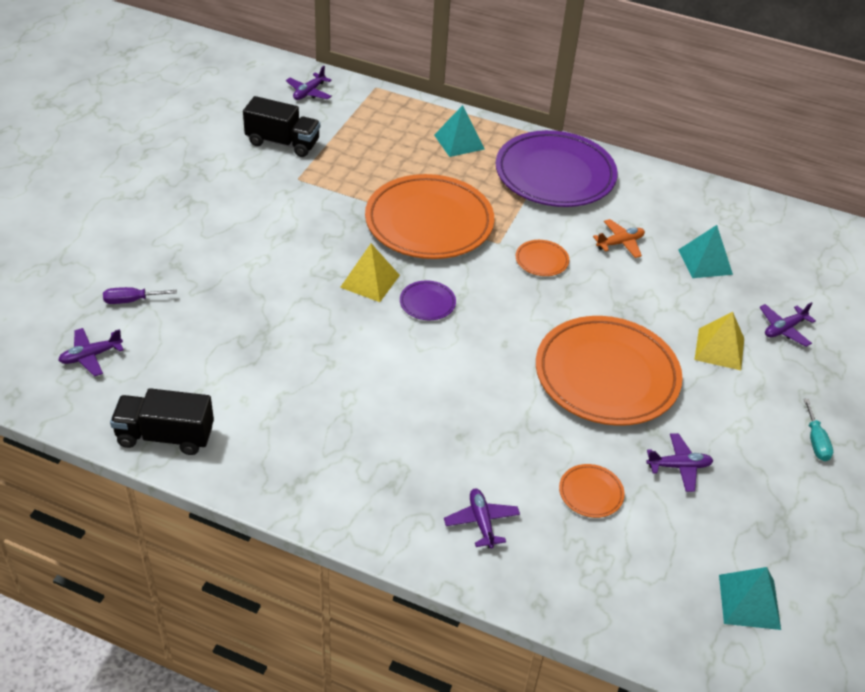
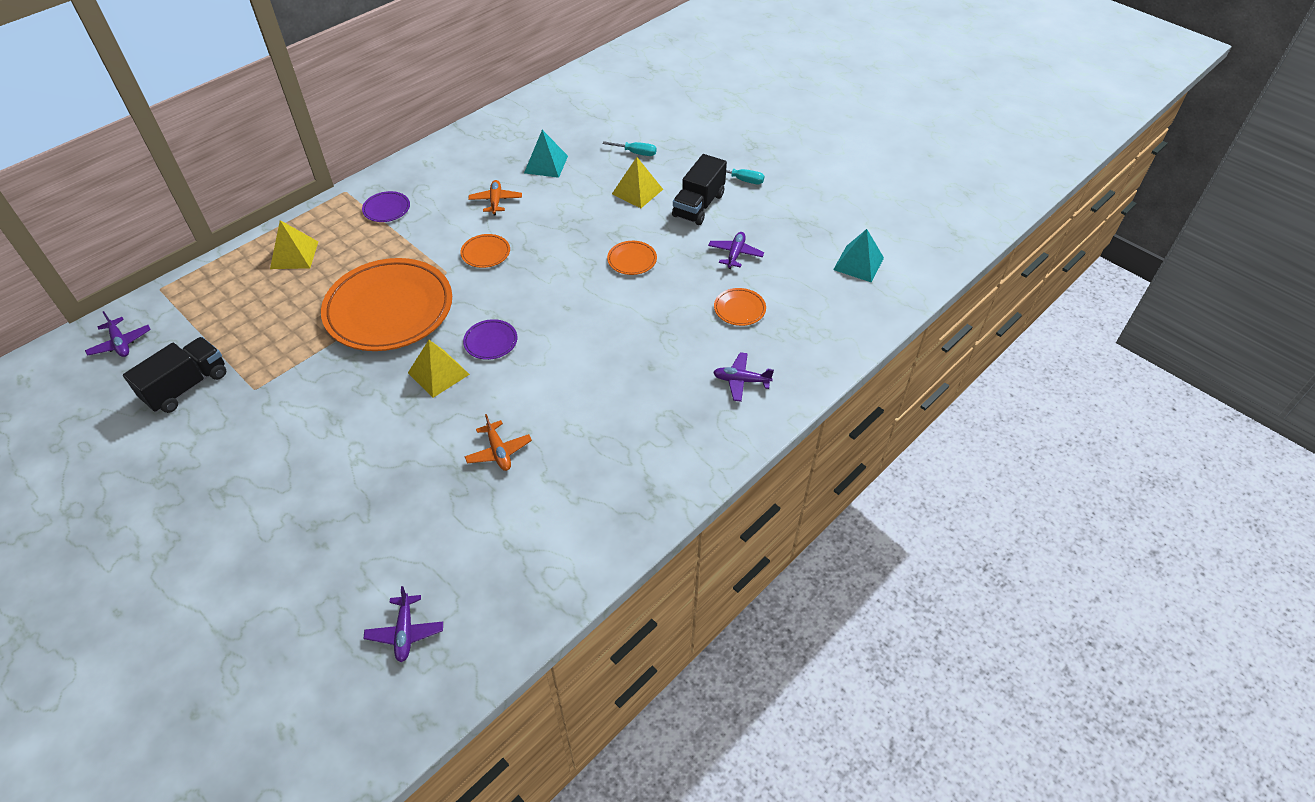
camera: 65 degrees left, 5 degrees up
purple screwdriver [103,287,177,304] -> none
black truck [110,388,214,455] -> black truck moved to [672,154,727,225]
turquoise pyramid [434,105,485,157] -> yellow pyramid [270,220,318,269]
purple plate [496,130,618,207] -> purple plate [362,191,410,222], size x0.41
orange plate [536,316,683,426] -> orange plate [607,241,657,275], size x0.41
purple plane [759,302,816,347] -> turquoise screwdriver [602,141,657,156]
none -> orange plane [465,414,532,471]

